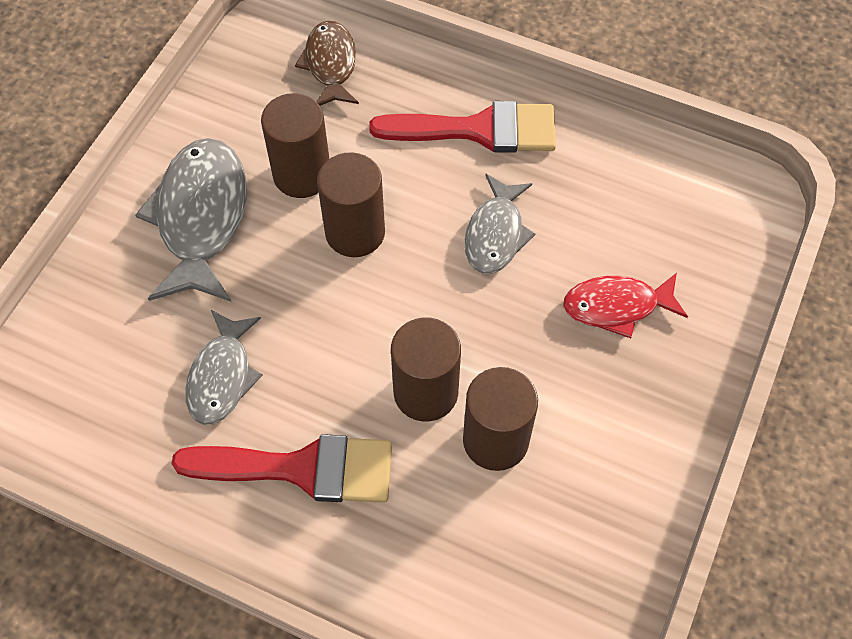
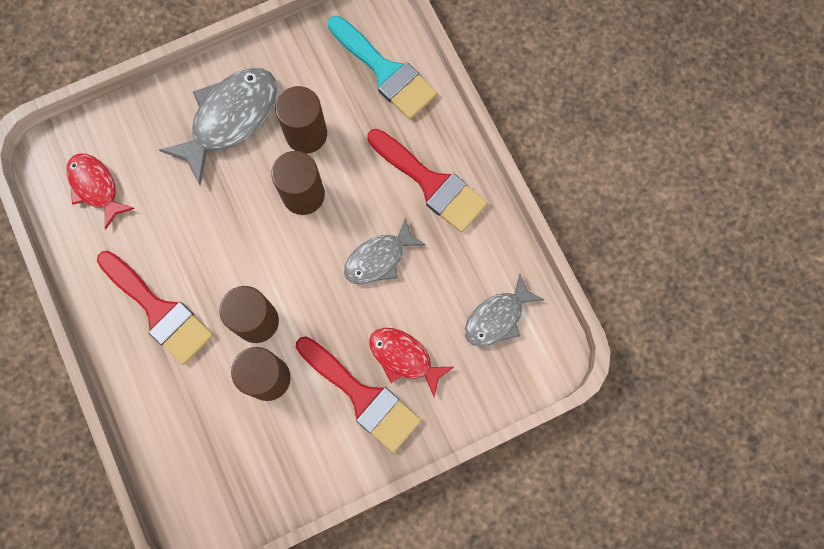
camera: 40 degrees right, 15 degrees up
grey fish [185,310,263,425] -> grey fish moved to [465,274,544,347]
brown fish [295,21,359,106] -> turquoise brush [328,16,437,119]
none -> red fish [67,154,135,230]
none -> red brush [296,336,421,453]

